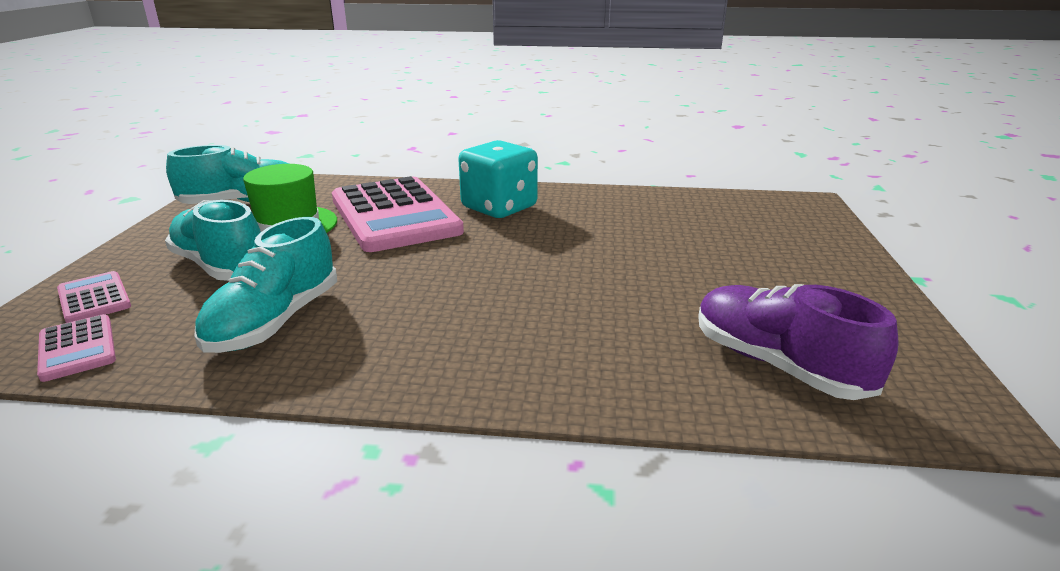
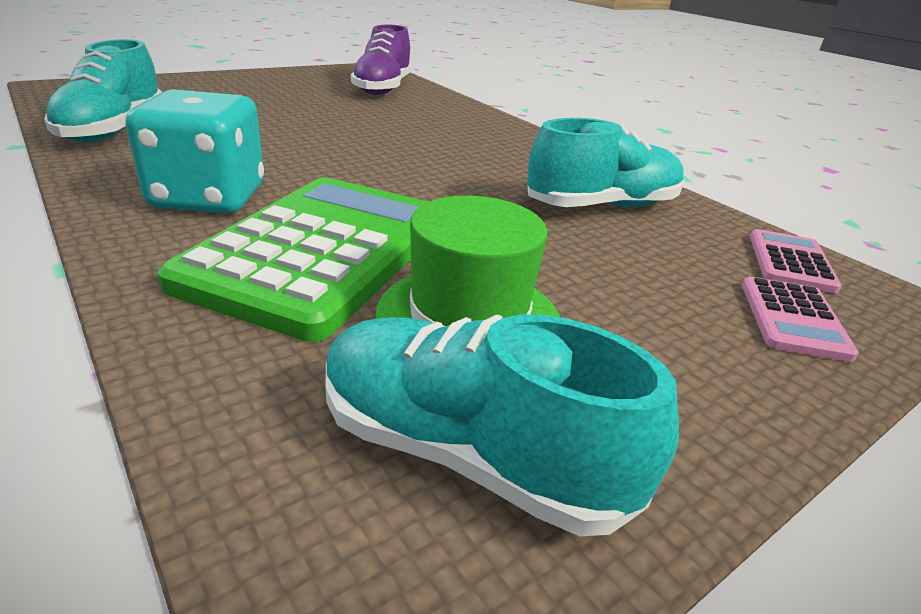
camera: 135 degrees left, 5 degrees up
turquoise shoe [165,200,261,281] -> turquoise shoe moved to [44,39,162,142]
pink calculator [332,176,464,252] -> green calculator [157,177,428,342]

